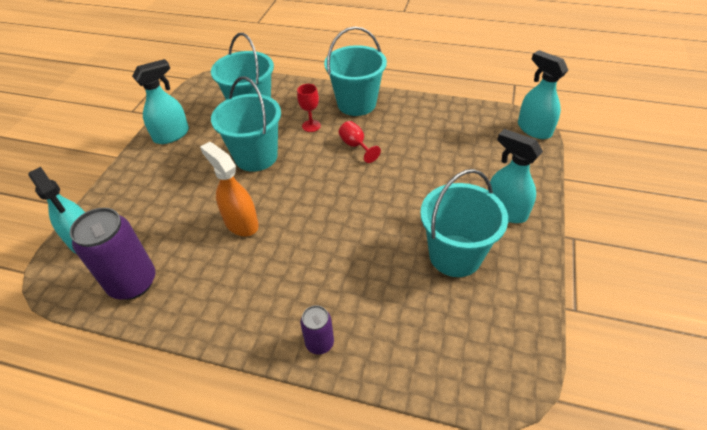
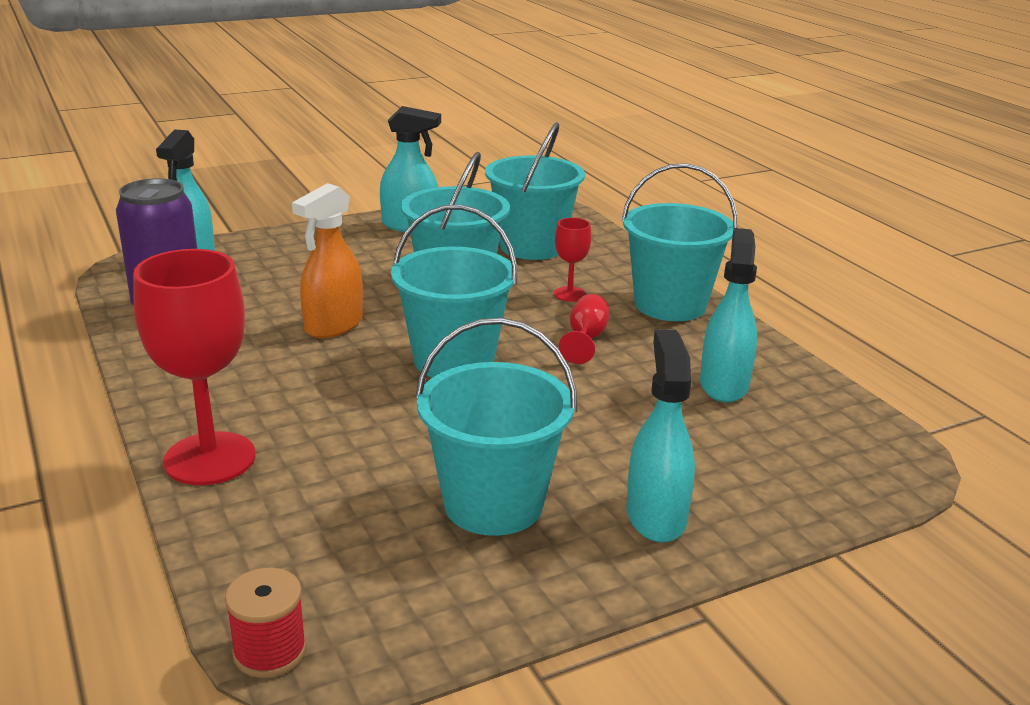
camera: 45 degrees right, 20 degrees down
orange spray bottle [200,142,259,236] -> orange spray bottle turned 150 degrees counterclockwise [292,183,363,338]
purple can [300,305,334,355] -> red goblet [133,249,255,485]
turquoise spray bottle [518,50,568,139] -> turquoise spray bottle moved to [700,228,757,403]
none -> red spool [225,568,307,678]
none -> turquoise bucket [391,205,517,378]

